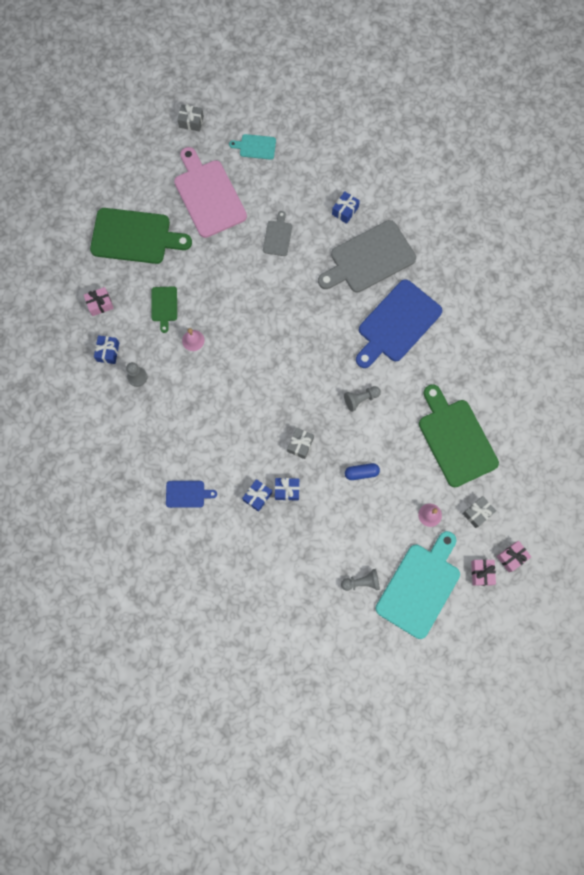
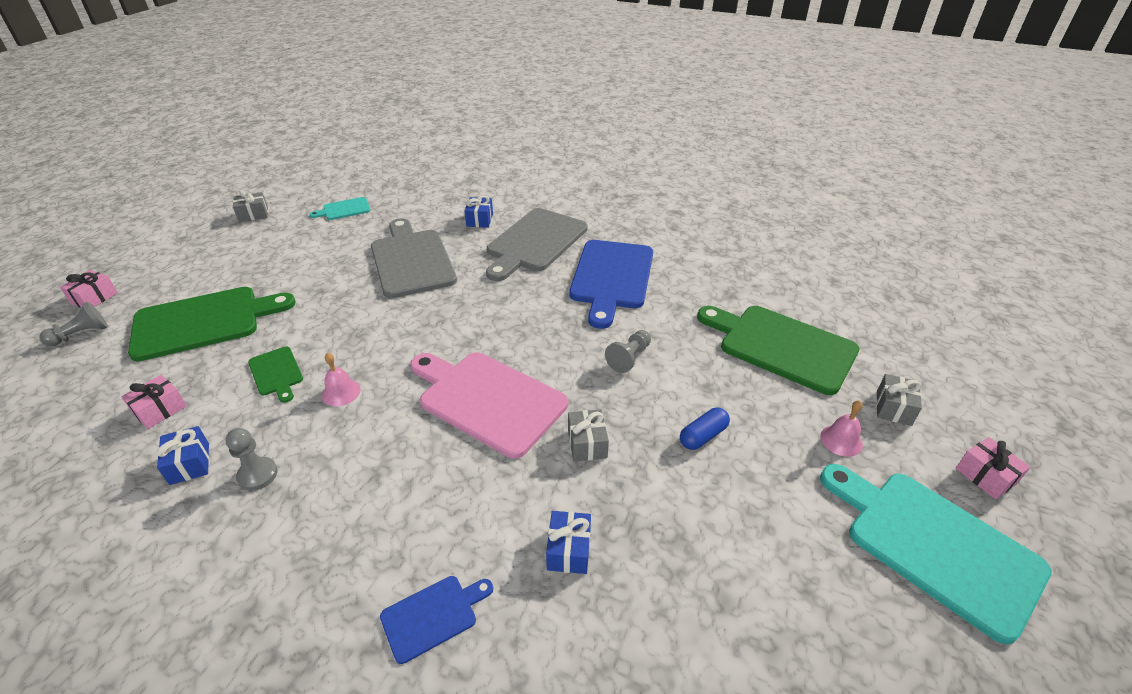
camera: 30 degrees left, 35 degrees down
pink cutting board [174,147,247,238] -> pink cutting board moved to [410,352,568,459]
grey cutting board [263,211,292,256] -> grey cutting board [371,218,457,298], size x2.08
blue gift [275,478,299,501] -> none
grey pawn [341,569,380,591] -> grey pawn moved to [39,302,108,346]
turquoise cutting board [375,531,460,639] -> turquoise cutting board turned 45 degrees counterclockwise [820,464,1052,644]
pink gift [497,541,531,572] -> pink gift moved to [60,270,118,308]

